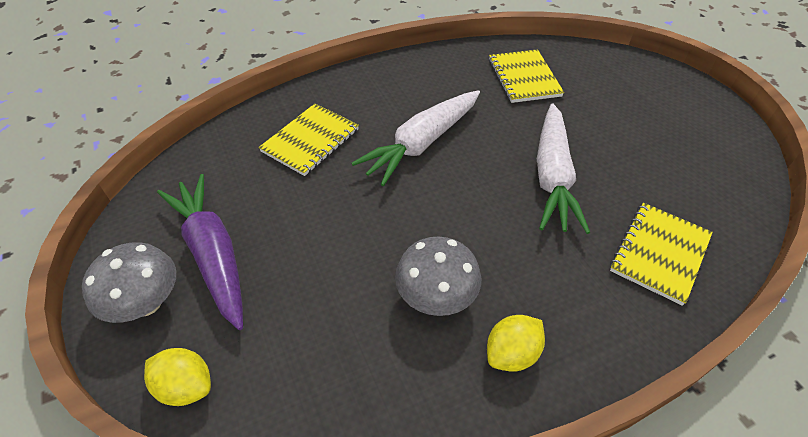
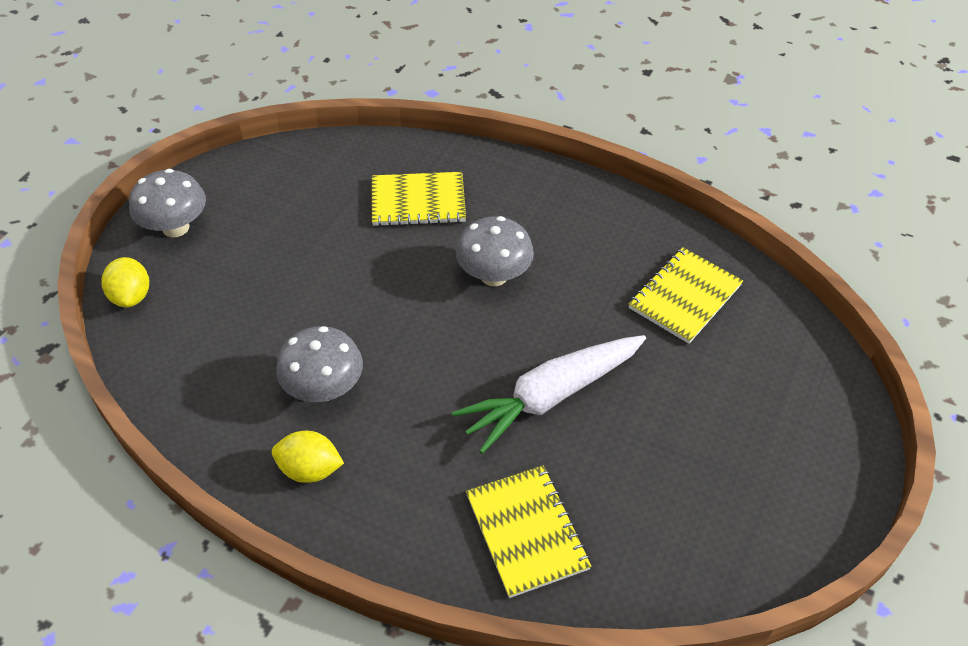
camera: 50 degrees right, 0 degrees up
purple carrot [157,174,243,330] -> none
white carrot [352,90,480,186] -> grey mushroom [456,216,534,286]
yellow notebook [610,203,713,306] -> yellow notebook turned 75 degrees clockwise [466,465,591,598]

